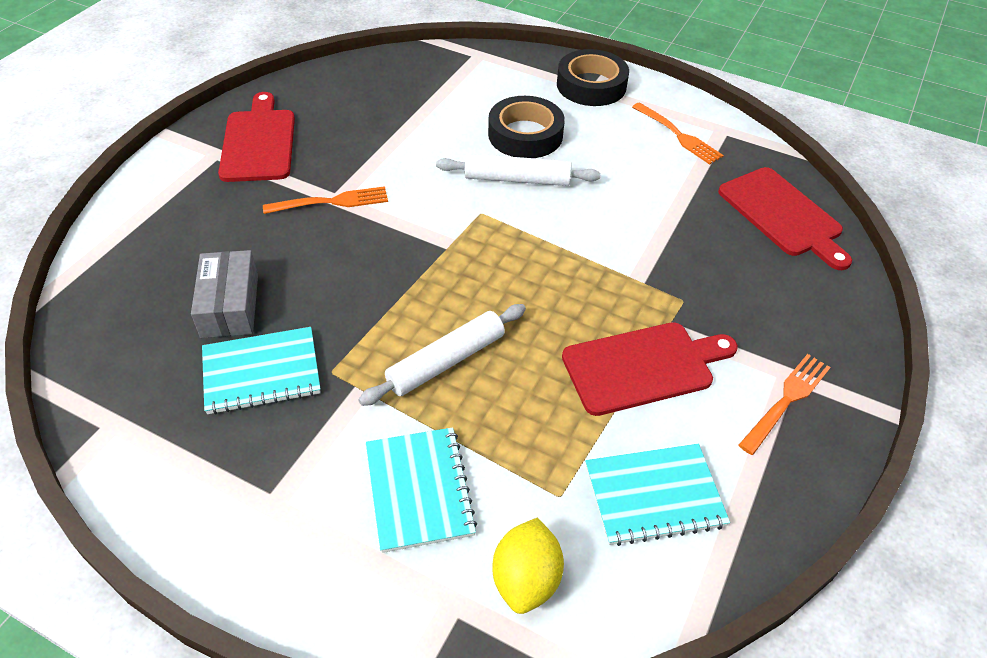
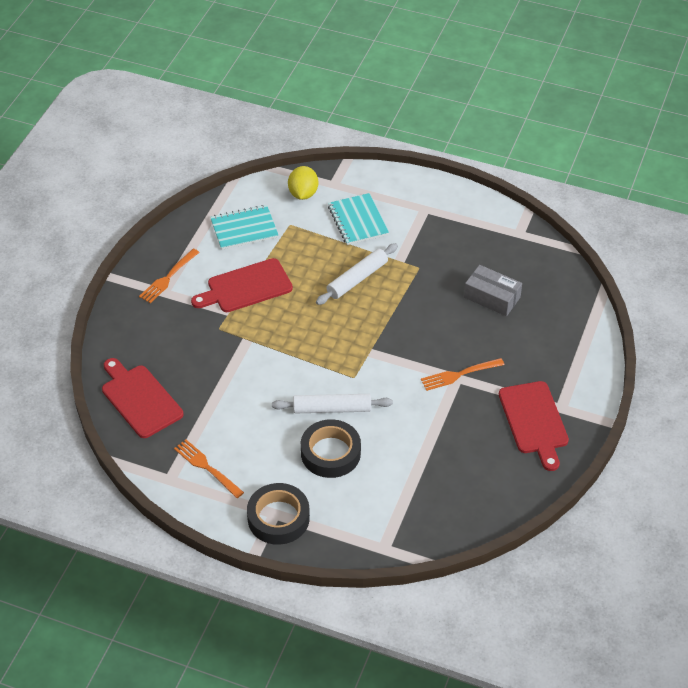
camera: 175 degrees right, 0 degrees up
grey box [191,250,258,338] -> grey box turned 45 degrees counterclockwise [464,265,522,316]
turquoise notebook [202,327,321,415] -> none

